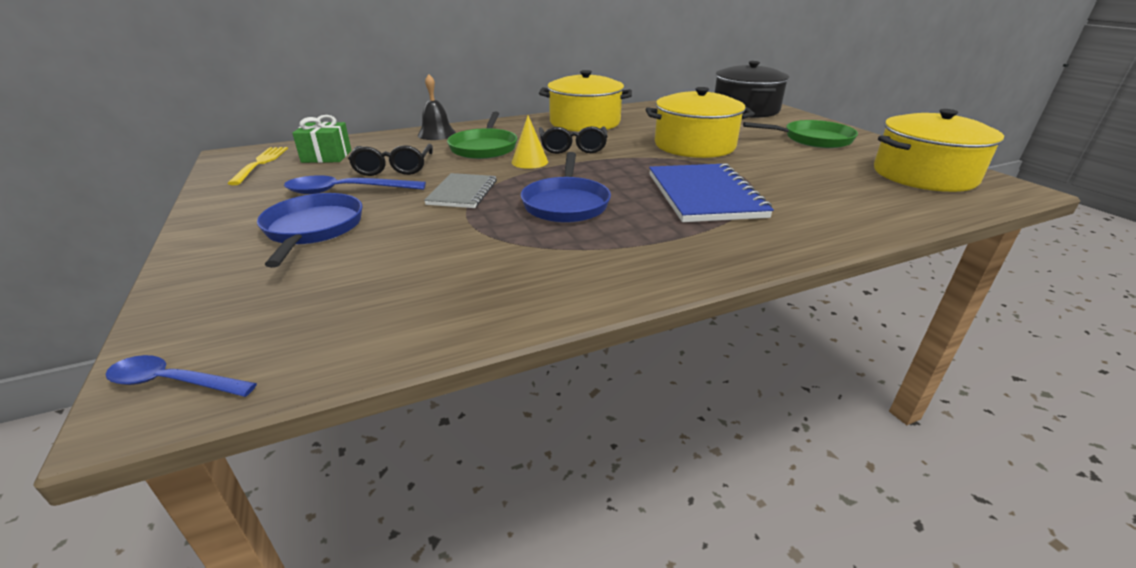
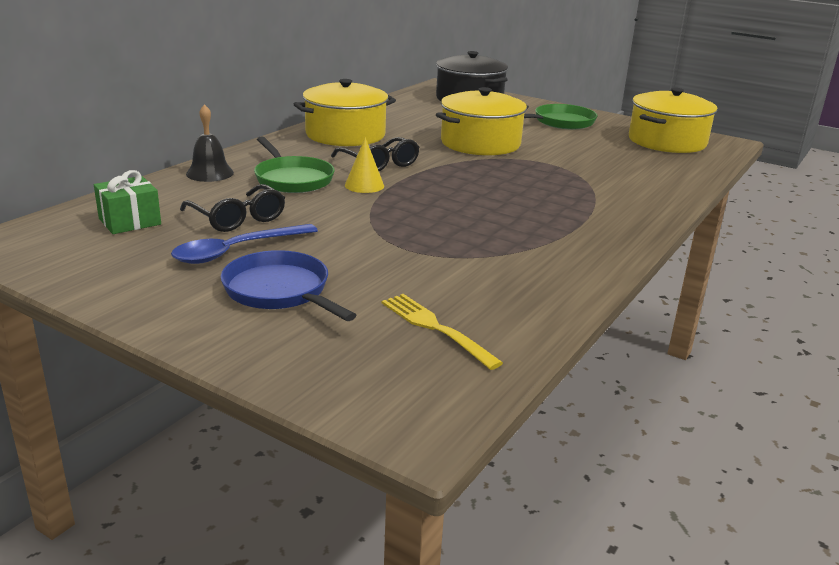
camera: 35 degrees left, 5 degrees down
blue spoon [105,355,257,397] -> none
yellow fork [227,147,288,185] -> yellow fork moved to [382,294,503,370]
grey notebook [424,173,497,208] -> none
blue pan [521,152,611,223] -> none
blue notebook [649,163,774,222] -> none

